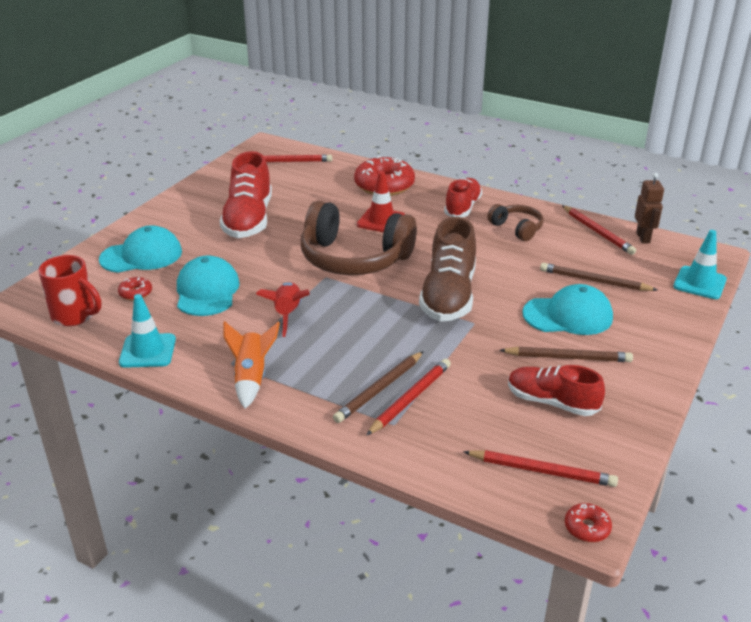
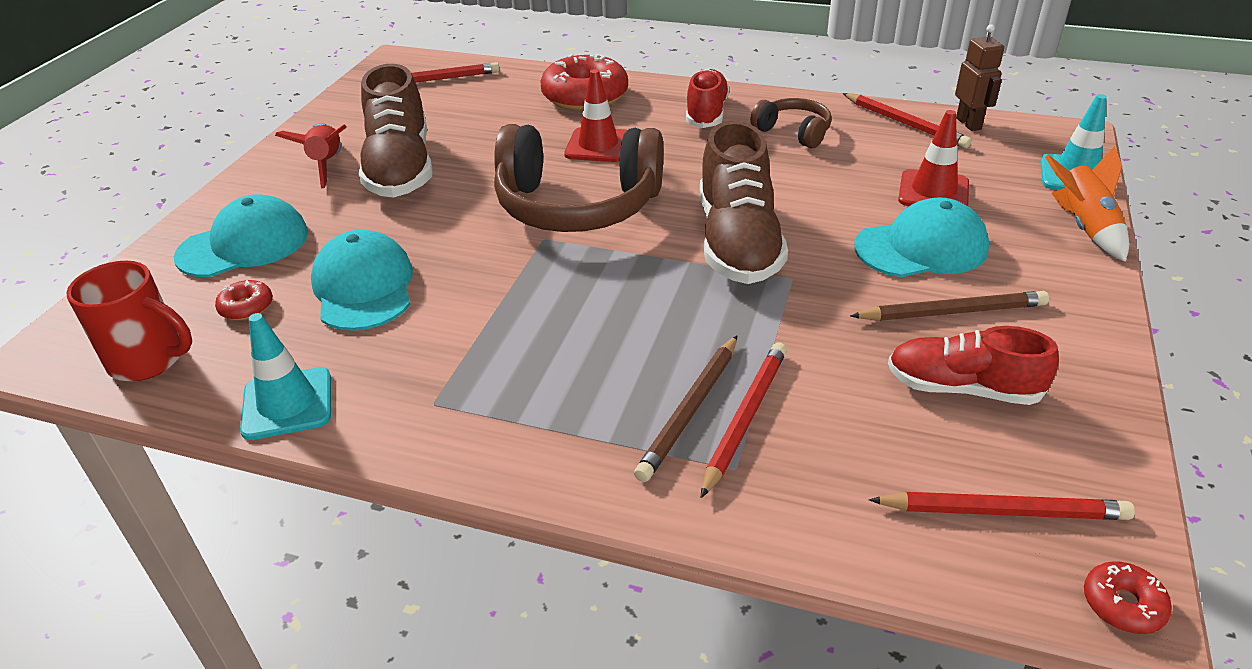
camera: 10 degrees left, 5 degrees up
red shoe [220,151,272,238] -> brown shoe [359,64,433,198]
orange rocket [223,321,280,409] -> orange rocket moved to [1045,146,1129,262]
red rocket [256,282,310,337] -> red rocket moved to [275,123,347,188]
brown pencil [540,263,657,291] -> red traffic cone [898,110,969,206]

